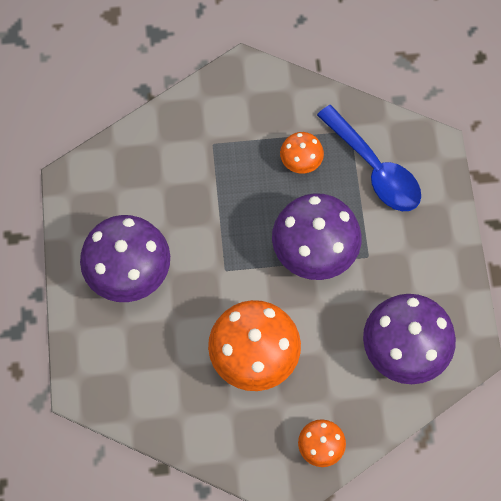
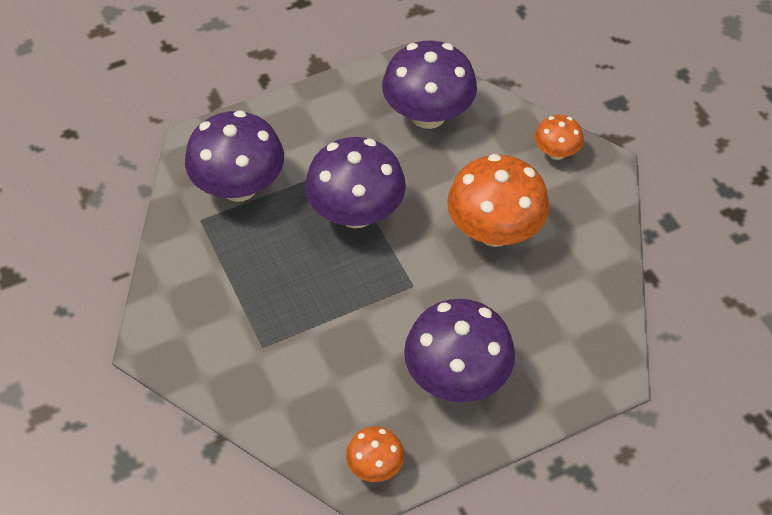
camera: 110 degrees left, 15 degrees down
orange mushroom [280,132,324,174] -> orange mushroom moved to [346,426,404,482]
blue spoon [317,105,421,211] -> purple mushroom [185,110,284,202]

